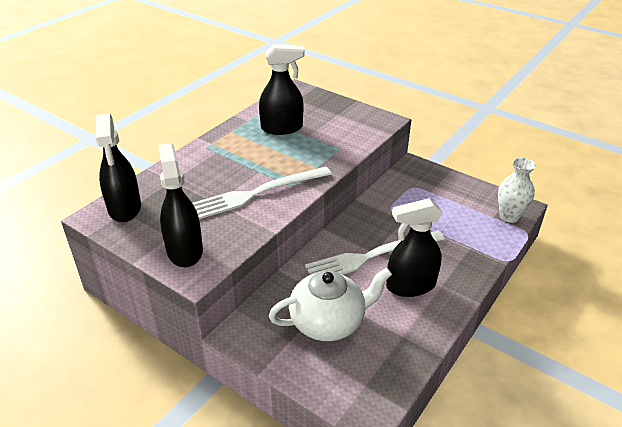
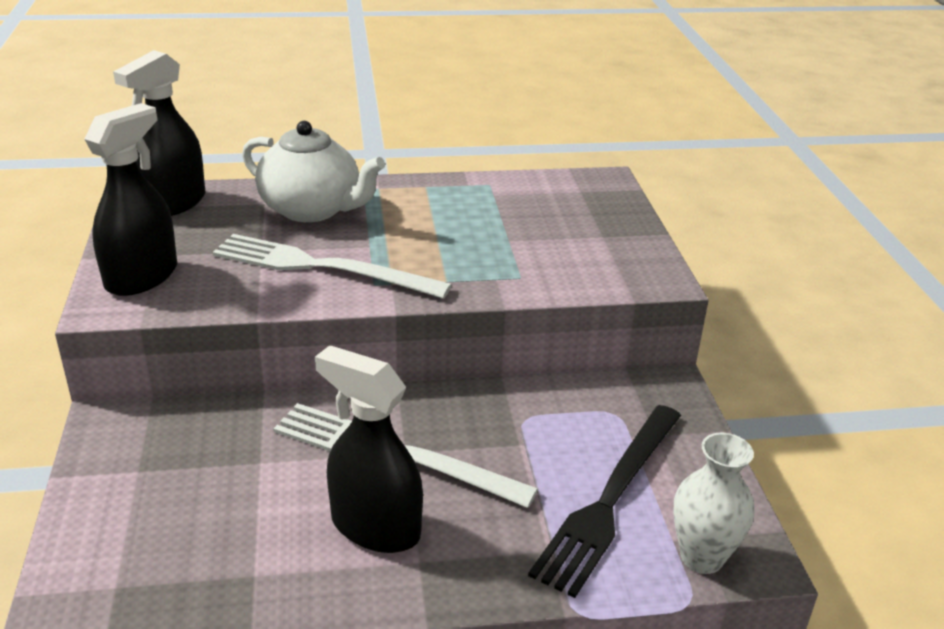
camera: 45 degrees right, 5 degrees down
black spray bottle [259,44,305,135] -> none
white teapot [269,268,392,341] -> white teapot moved to [242,121,385,222]
none -> black fork [528,405,681,598]

